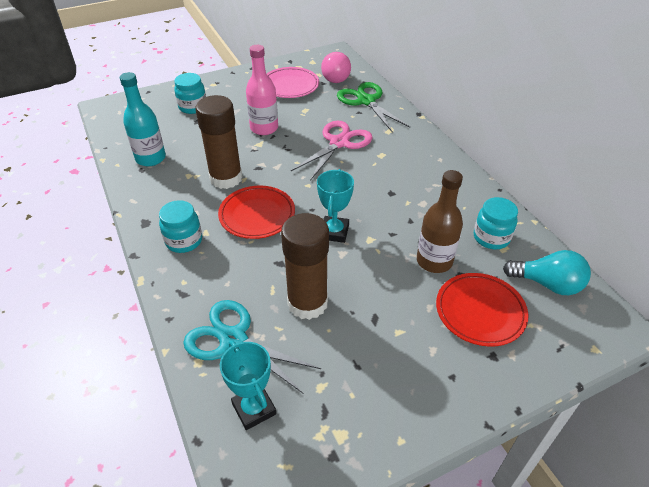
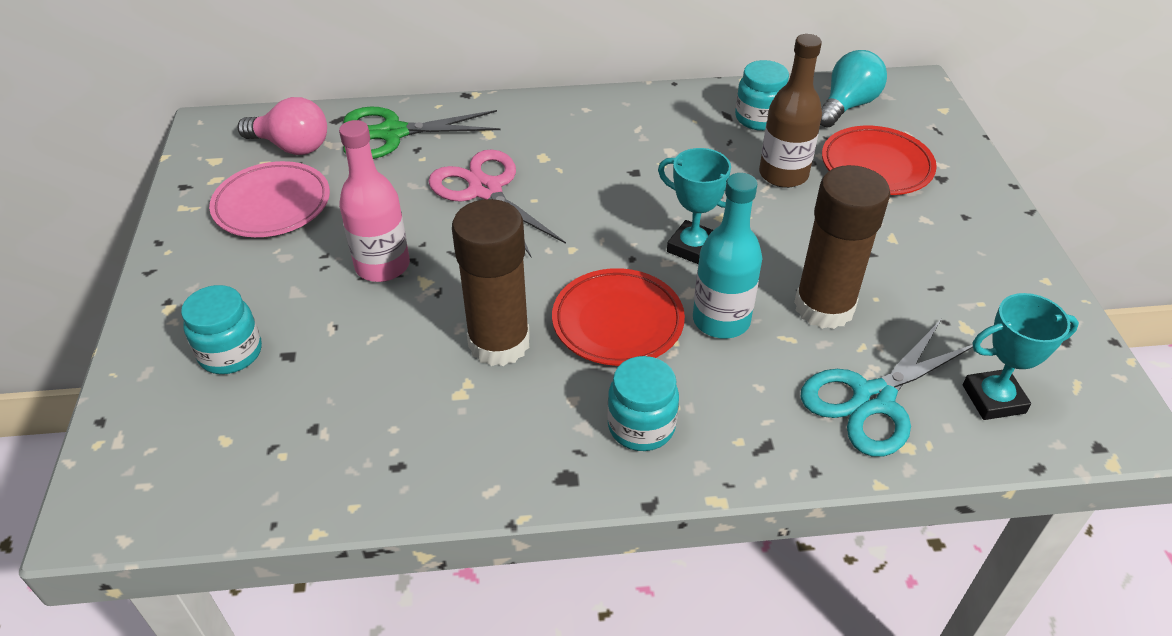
camera: 70 degrees left, 0 degrees up
turquoise bottle [120,72,166,166] -> turquoise bottle moved to [693,173,762,339]

